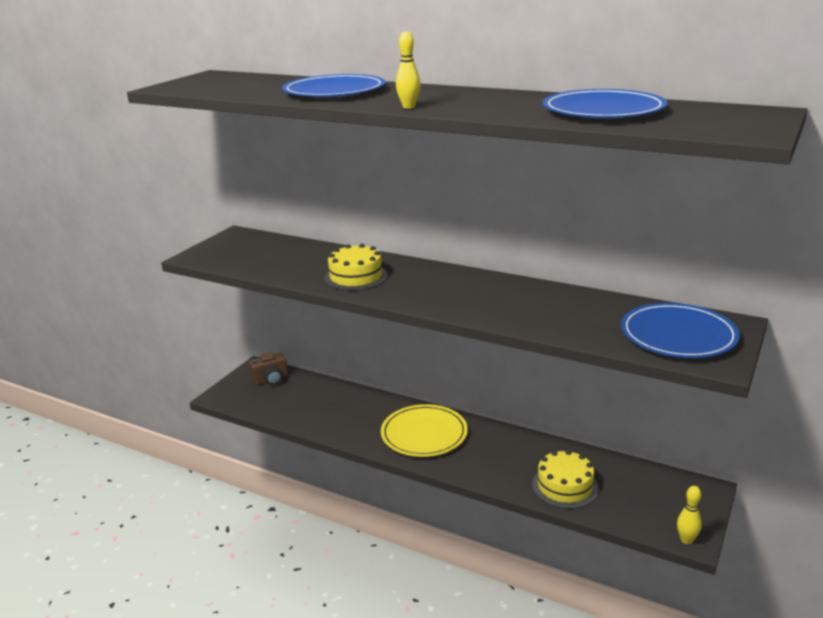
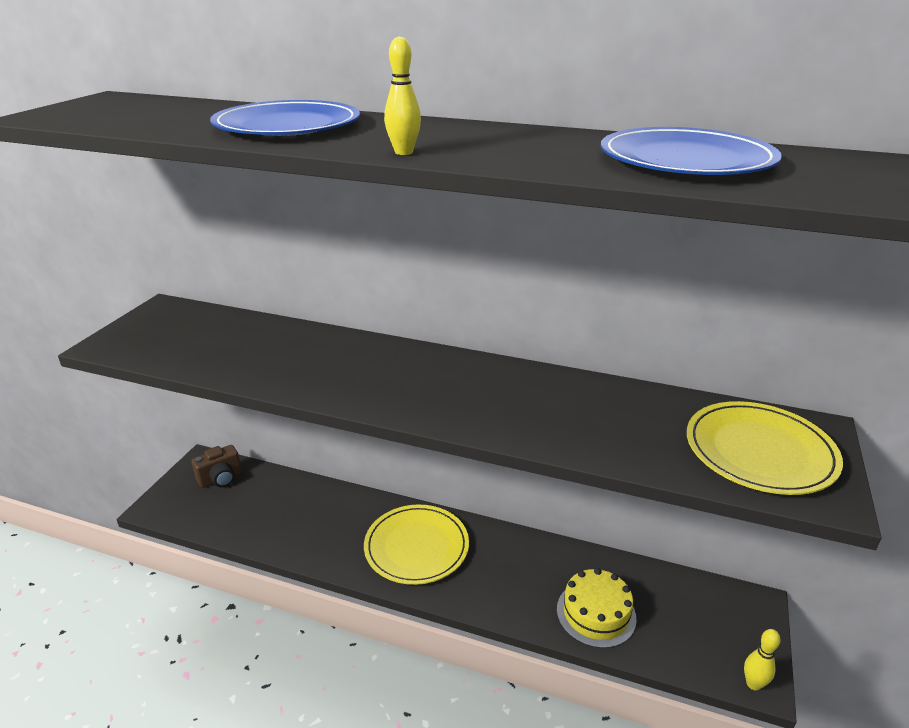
camera: 10 degrees left, 5 degrees up
yellow cake [324,244,388,291] -> none
blue plate [621,303,740,358] -> yellow plate [687,401,843,495]

